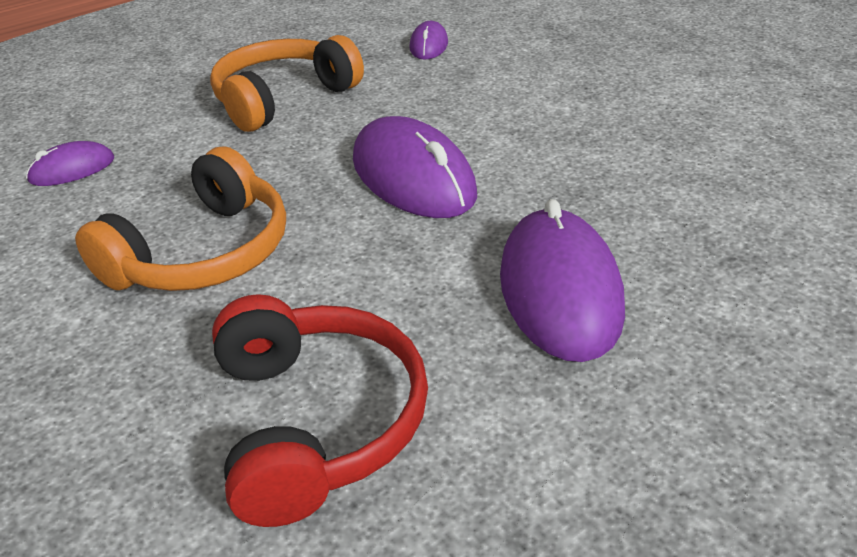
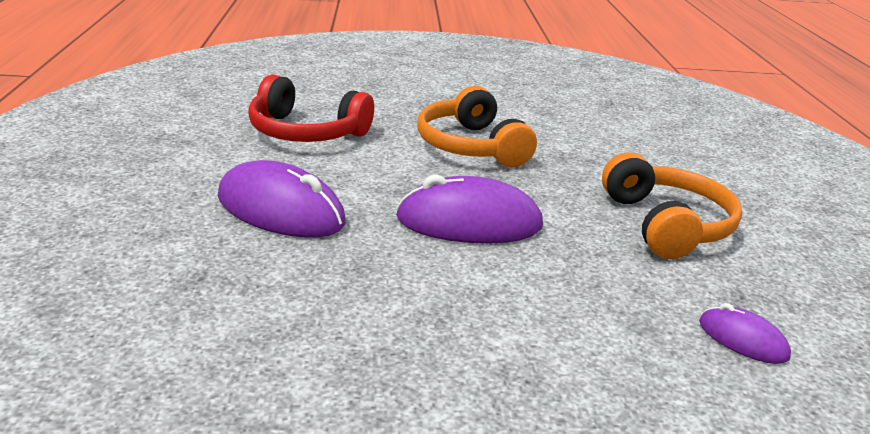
camera: 120 degrees right, 10 degrees down
purple mouse [26,141,114,186] -> none

